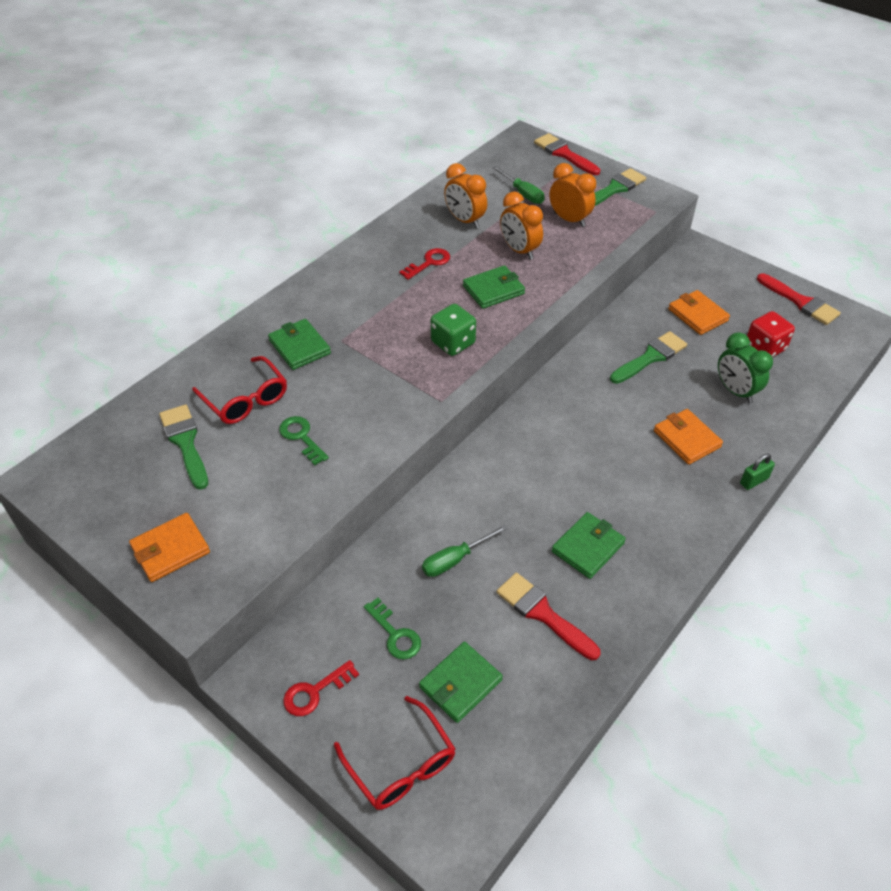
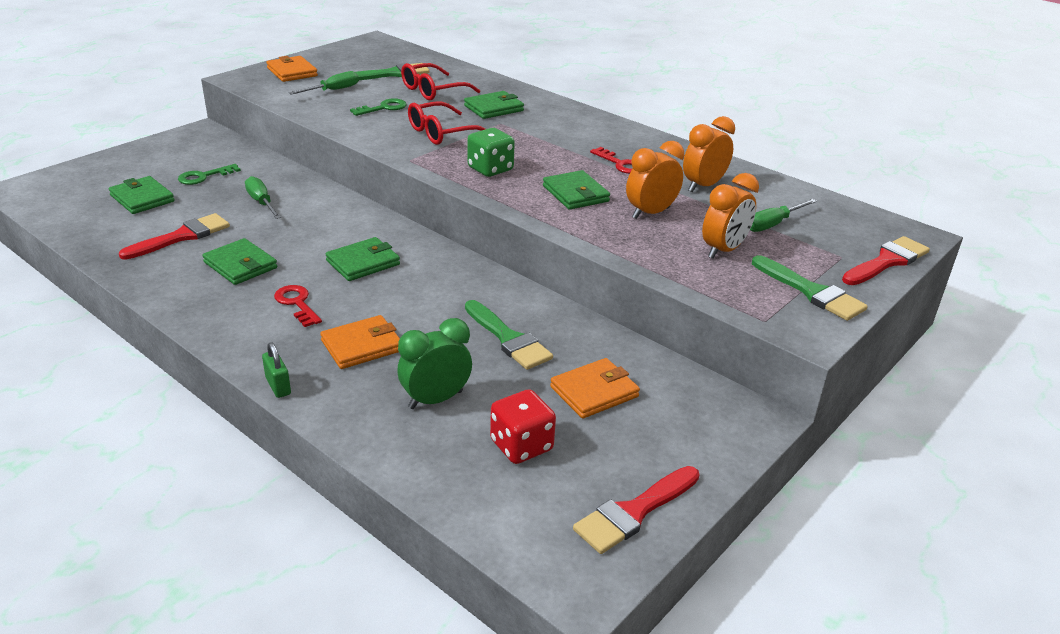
camera: 90 degrees right, 15 degrees down
red key [283,660,359,716] -> red key moved to [274,285,322,327]
red glasses [334,696,455,810] -> red glasses moved to [408,101,486,145]
none -> green screwdriver [289,71,359,95]
none -> green wallet [326,237,400,281]

